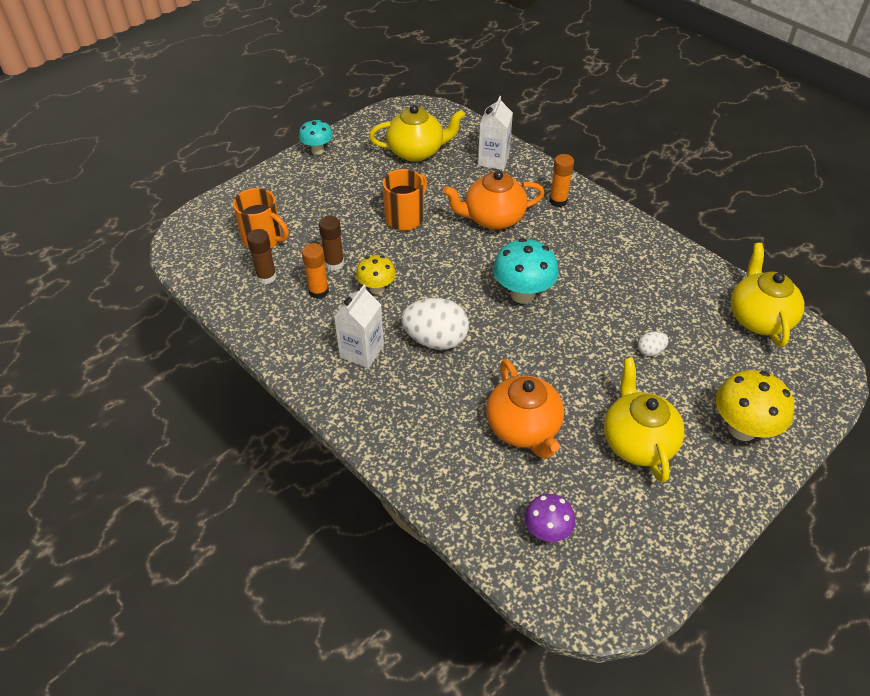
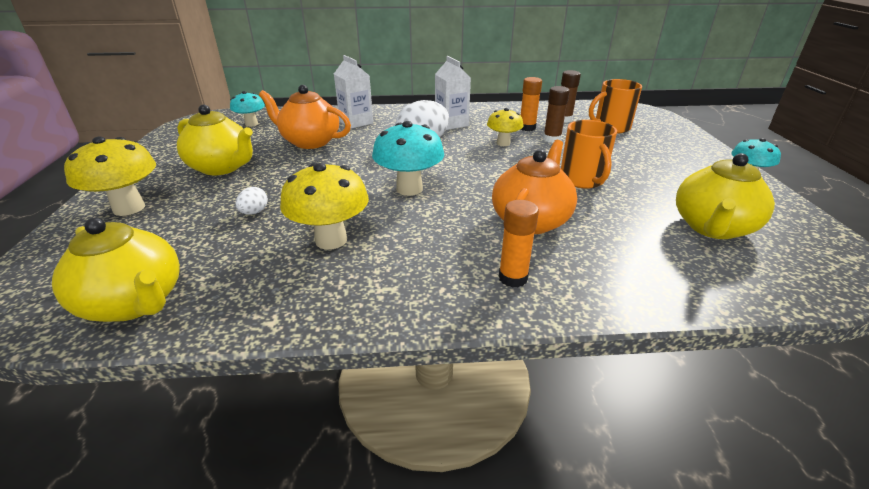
camera: 130 degrees right, 15 degrees down
white carton [478,96,513,170] -> white carton moved to [334,55,373,129]
purple mushroom [525,494,575,542] -> turquoise mushroom [230,91,265,127]
none -> yellow mushroom [280,163,369,250]

